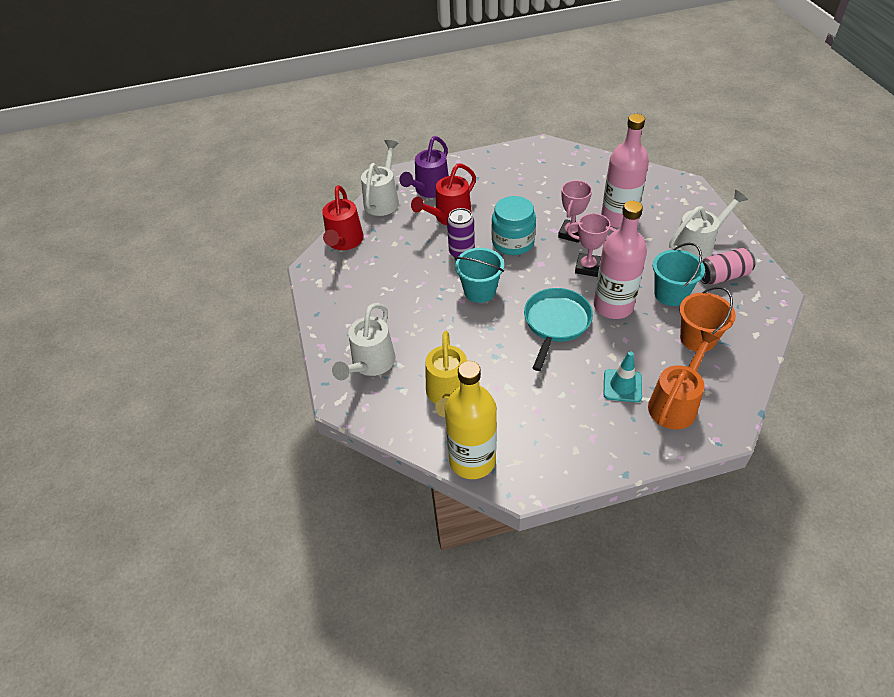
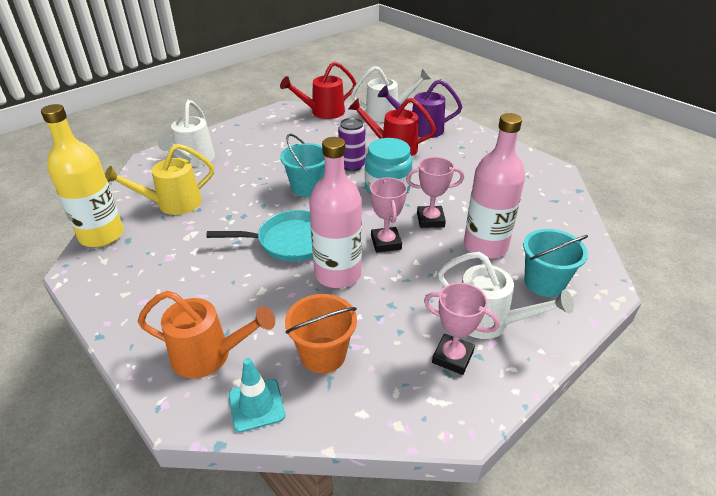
camera: 60 degrees right, 10 degrees down
white watering can [332,303,396,381] -> white watering can turned 75 degrees counterclockwise [158,100,215,167]
turquoise traffic cone [604,351,642,403] -> turquoise traffic cone moved to [229,358,285,433]
turquoise bucket [653,243,705,306] -> turquoise bucket moved to [523,229,588,297]
pink can [700,248,755,285] -> pink trophy [424,283,500,375]

